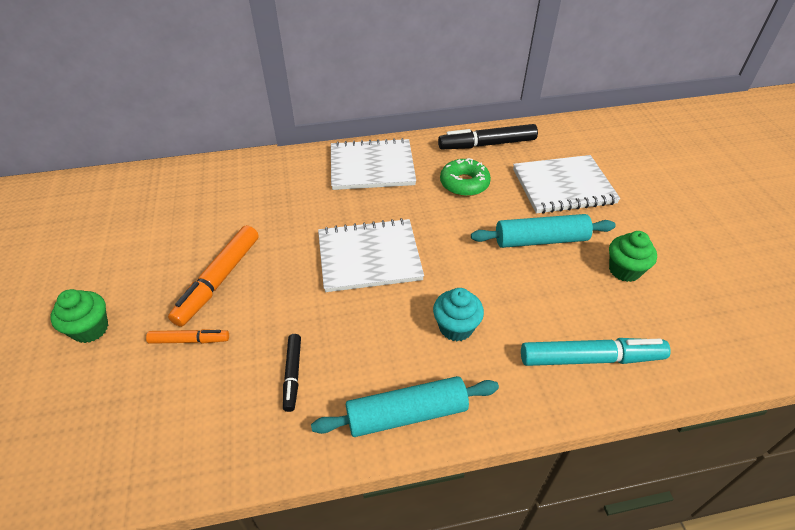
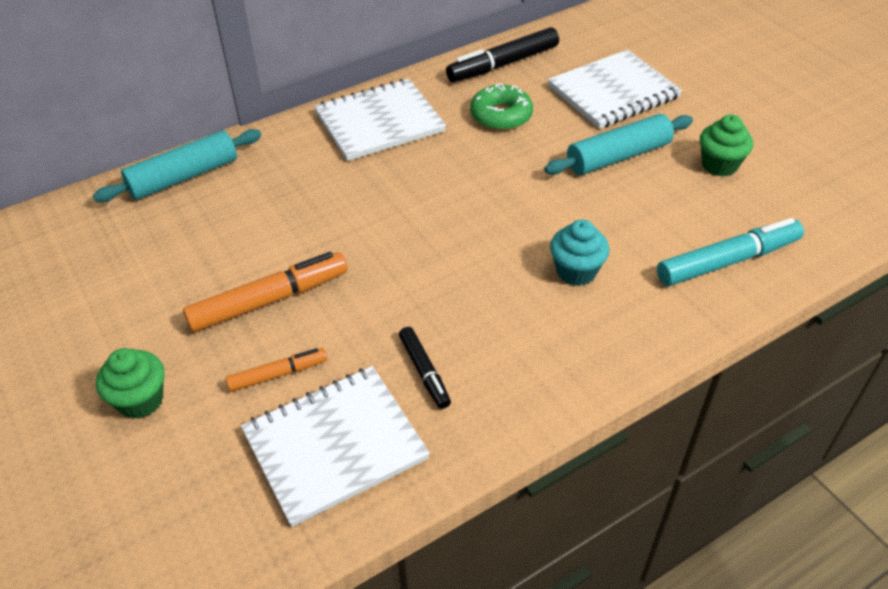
camera: 20 degrees left, 0 degrees up
orange marker [168,225,259,327] -> orange marker turned 120 degrees counterclockwise [183,252,348,332]
turquoise rolling pin [311,376,499,437] -> turquoise rolling pin moved to [93,129,261,202]
white notebook [318,218,424,292] -> white notebook moved to [241,366,430,527]

